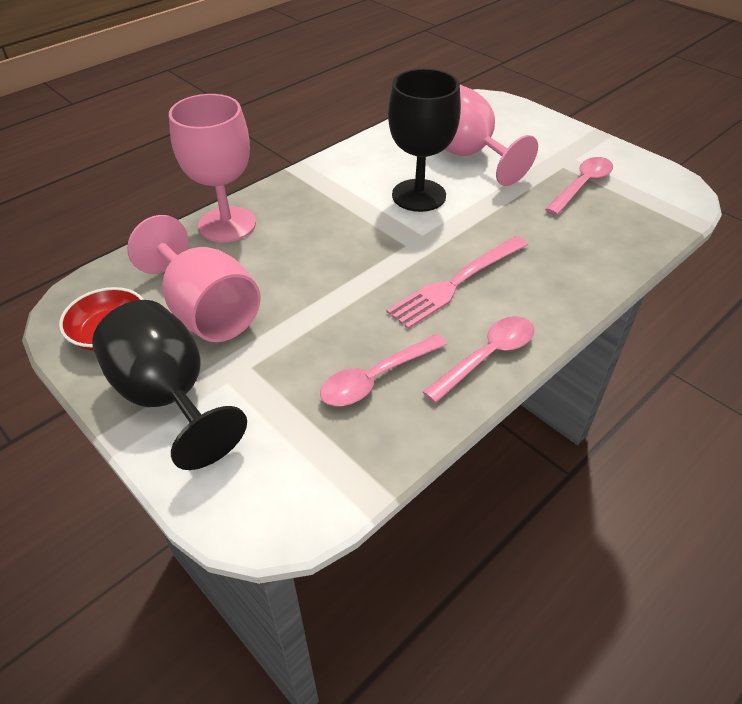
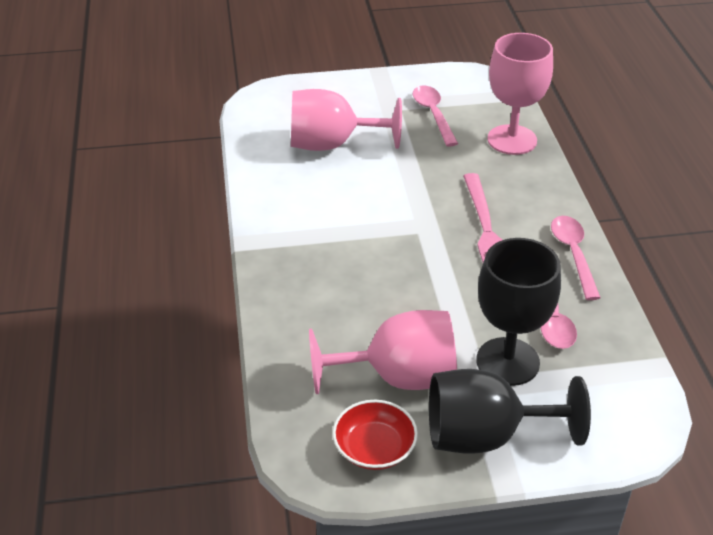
camera: 55 degrees left, 5 degrees down
pink goblet [169,94,256,242] -> pink goblet moved to [487,33,553,155]
black goblet [388,69,461,212] -> black goblet moved to [476,238,561,386]

